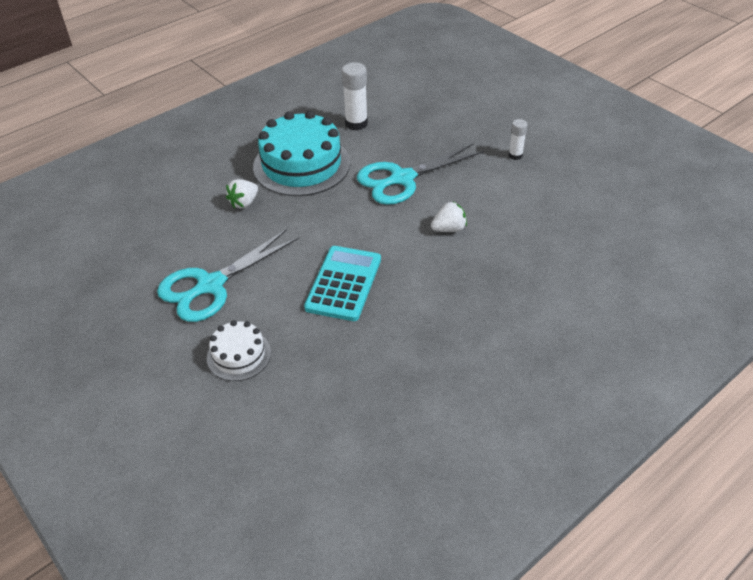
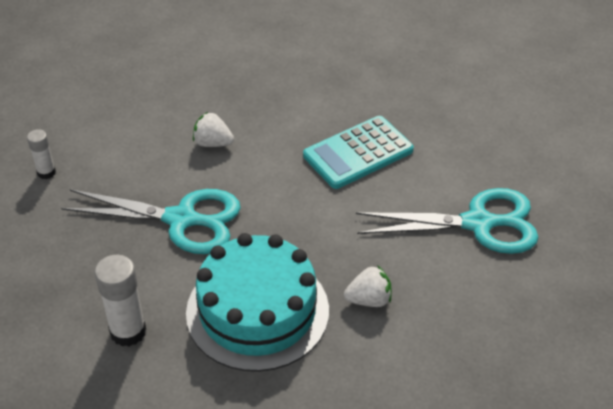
camera: 140 degrees left, 0 degrees up
white cake [207,320,271,381] -> none

